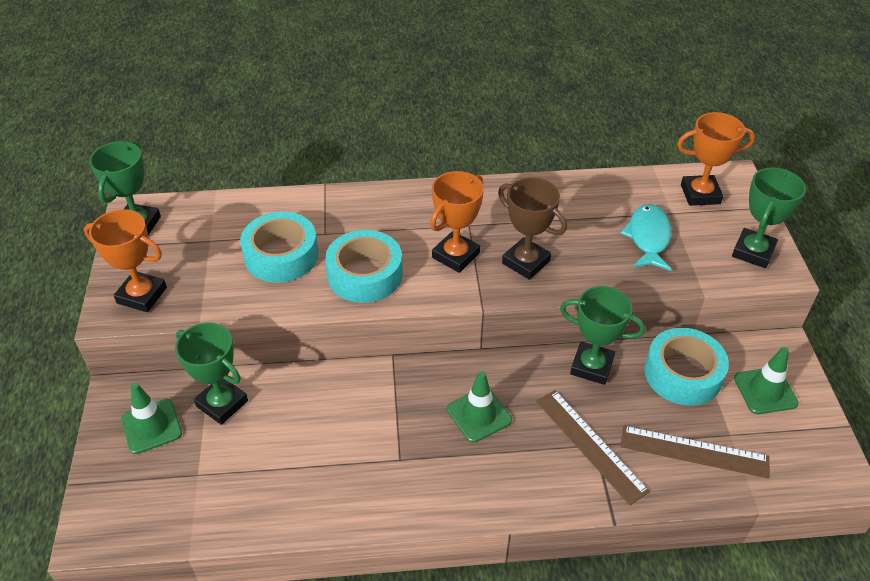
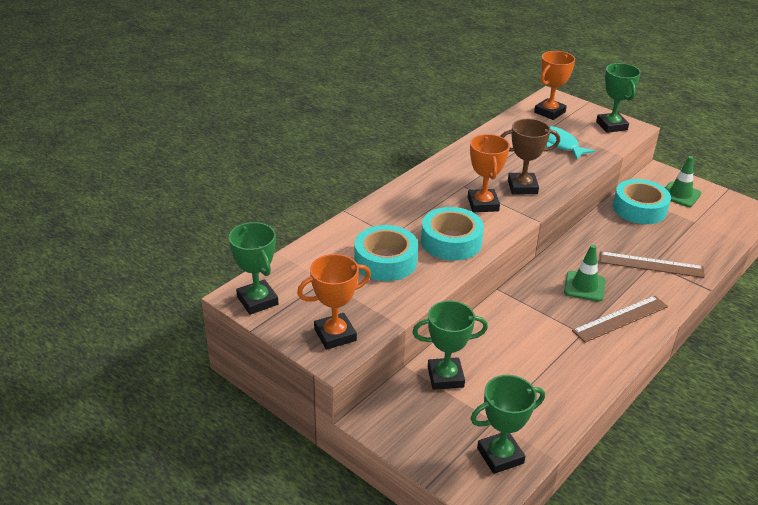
camera: 45 degrees left, 10 degrees down
green traffic cone [121,383,182,454] -> none
green trophy [560,286,645,385] -> green trophy moved to [471,375,545,474]
brown ruler [621,426,770,478] -> brown ruler moved to [572,296,668,343]

